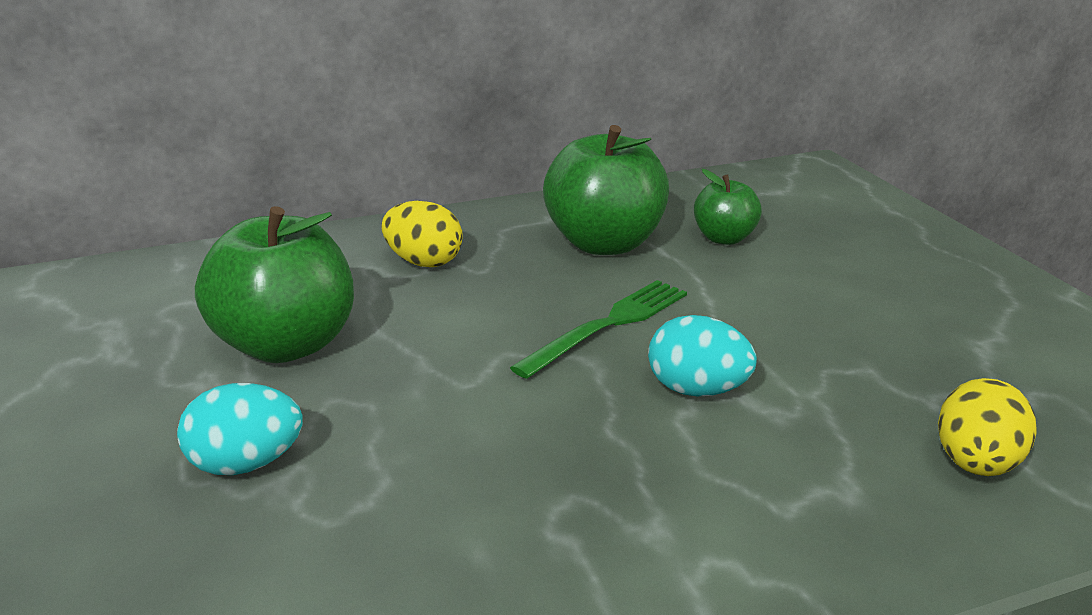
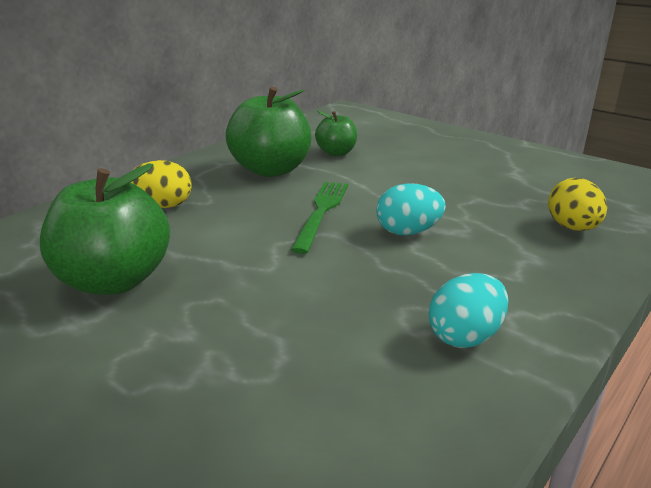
camera: 30 degrees left, 0 degrees up
turquoise egg [177,383,303,475] -> turquoise egg moved to [429,273,508,348]

